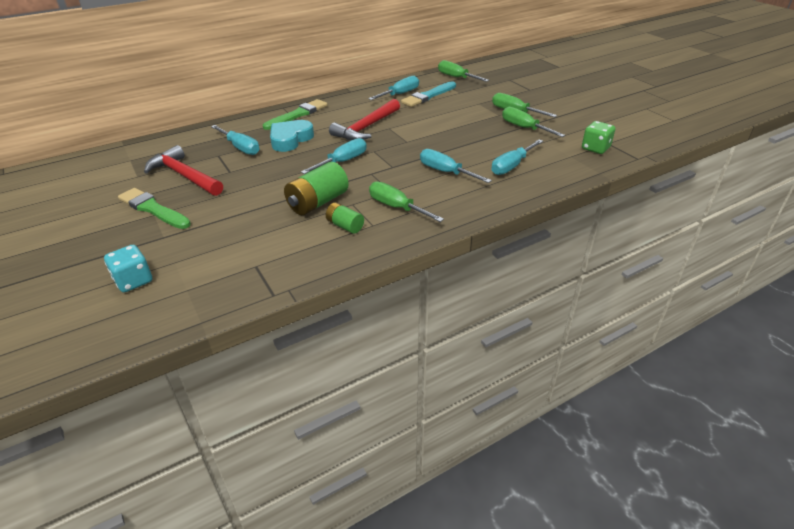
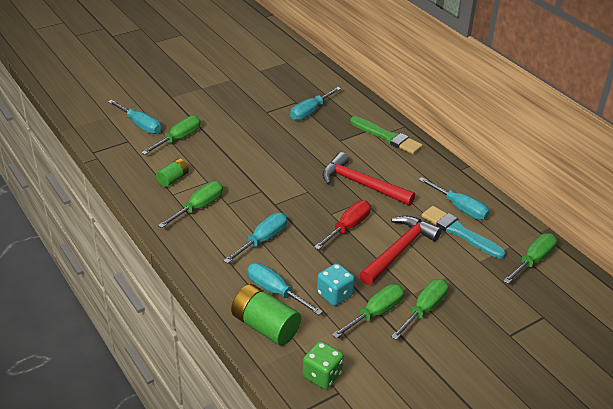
camera: 85 degrees right, 0 degrees up
turquoise dice [104,245,152,292] -> turquoise dice moved to [317,263,355,306]
green brush [118,188,191,229] -> none
red hammer [144,145,223,196] -> red hammer moved to [360,216,442,285]
turquoise heart [270,120,314,152] -> none
green battery [284,162,349,215] -> green battery moved to [231,284,301,346]
turquoise screwdriver [301,138,367,174] -> turquoise screwdriver moved to [108,100,161,134]
none -> green screwdriver [141,116,200,155]
none -> red screwdriver [314,200,371,250]

